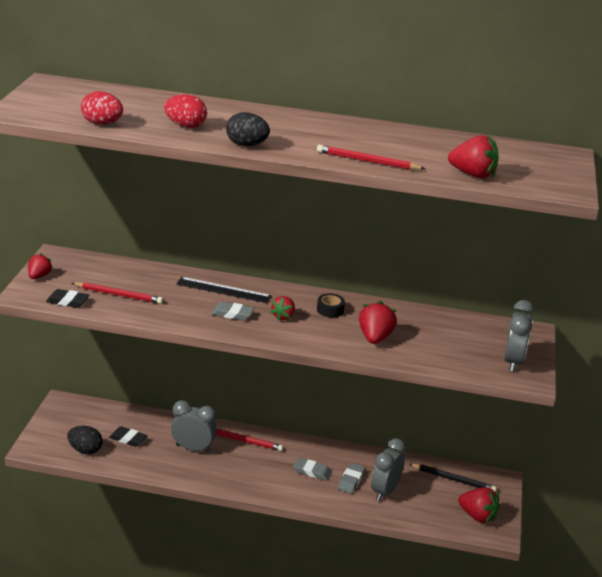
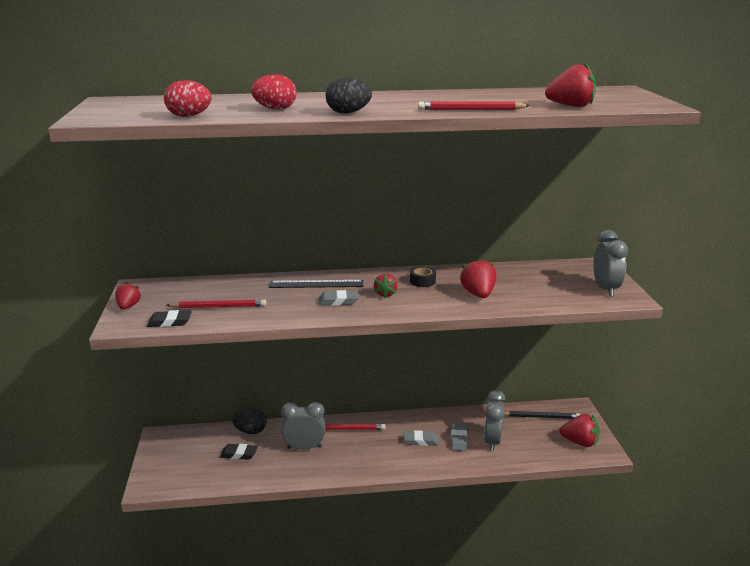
camera: 15 degrees left, 5 degrees down
black egg [67,426,103,454] -> black egg moved to [232,408,267,434]

